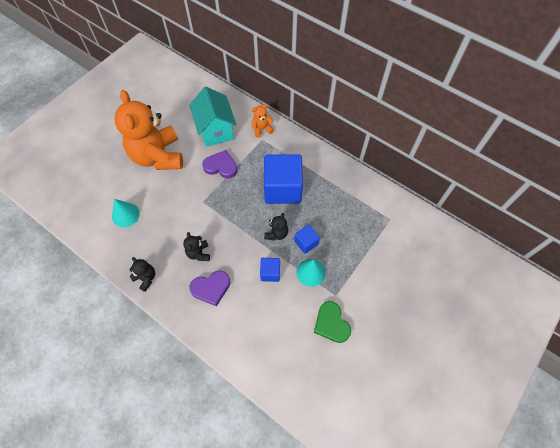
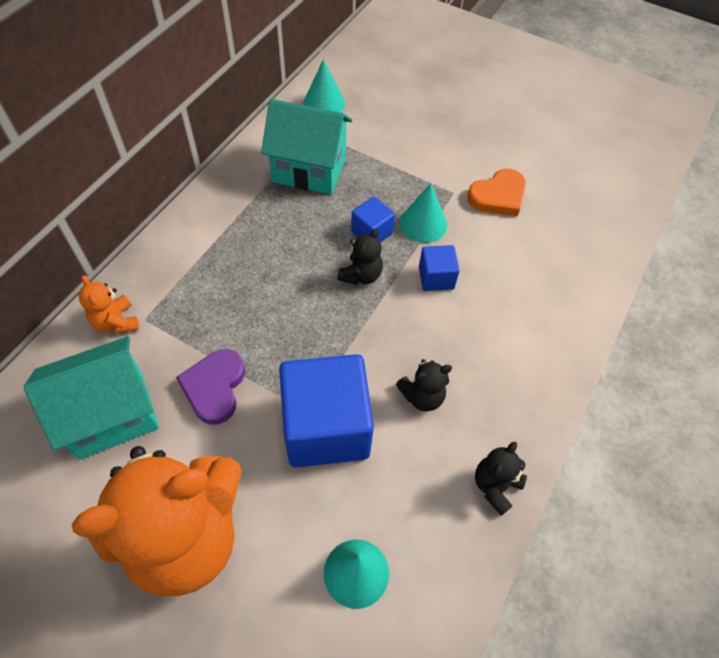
camera: 100 degrees left, 5 degrees down
purple heart [189,270,230,306] -> none
blue cube [264,154,303,204] -> blue cube moved to [279,354,374,467]
black teddy bear [264,213,288,241] -> black teddy bear turned 105 degrees clockwise [337,228,383,285]
green heart [314,301,351,343] -> orange heart [467,169,526,216]
none -> turquoise house [261,99,352,195]
none -> turquoise cone [303,59,345,113]

